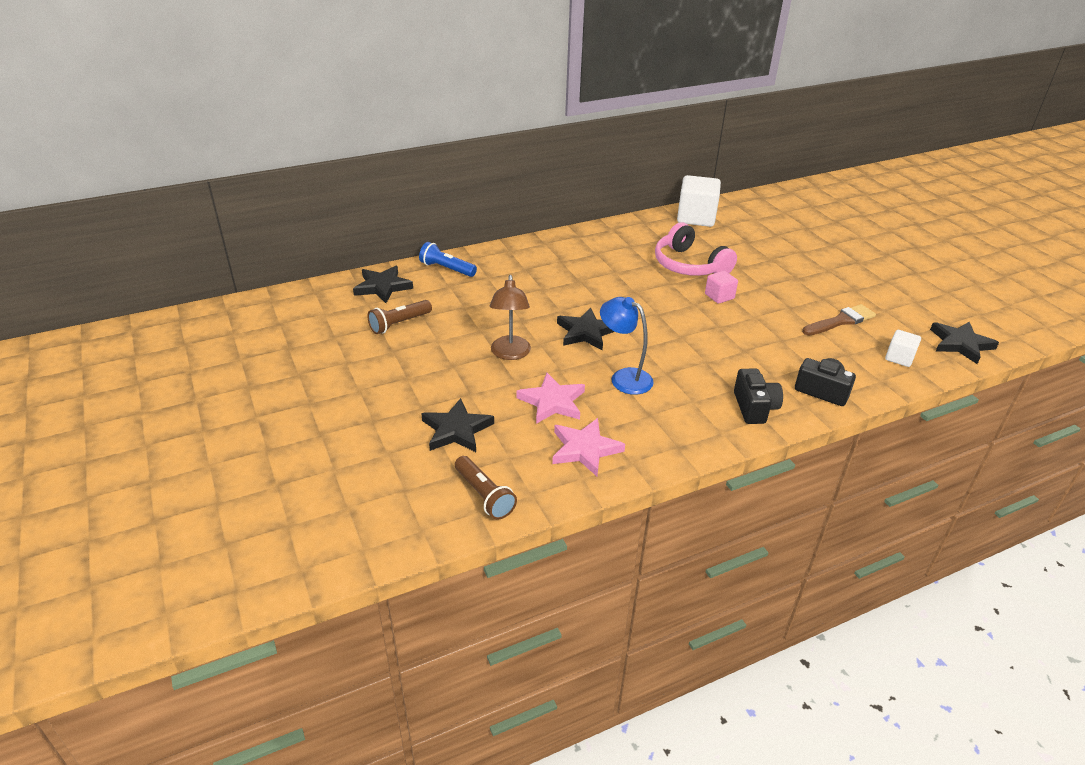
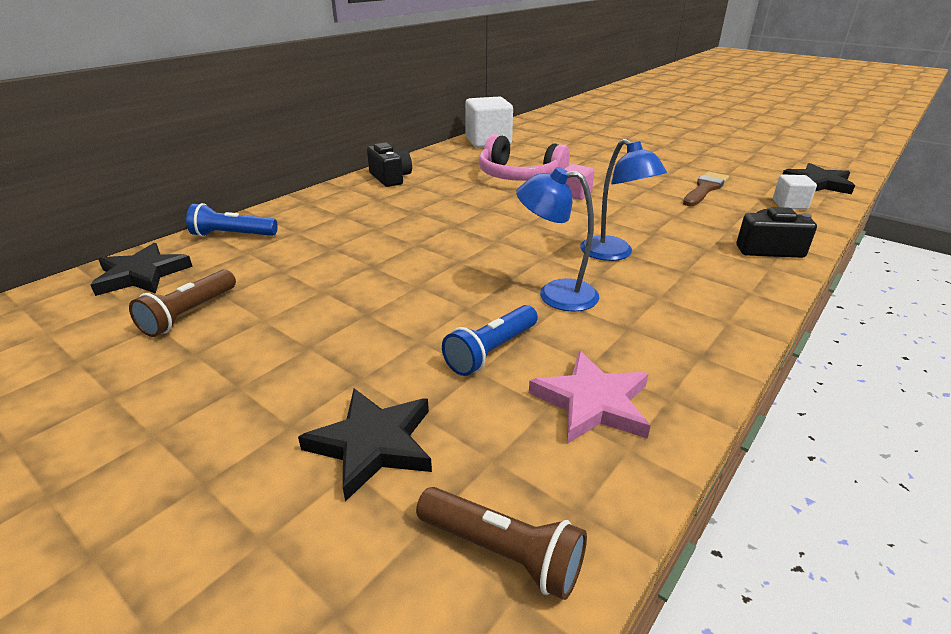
camera: 25 degrees left, 5 degrees down
brown lamp [490,275,531,360] -> none
pink star [516,373,585,424] -> blue flashlight [442,305,538,376]
black star [557,308,615,350] -> none
black camera [734,369,783,424] -> black camera moved to [367,142,412,187]
none -> blue lamp [580,139,667,261]

